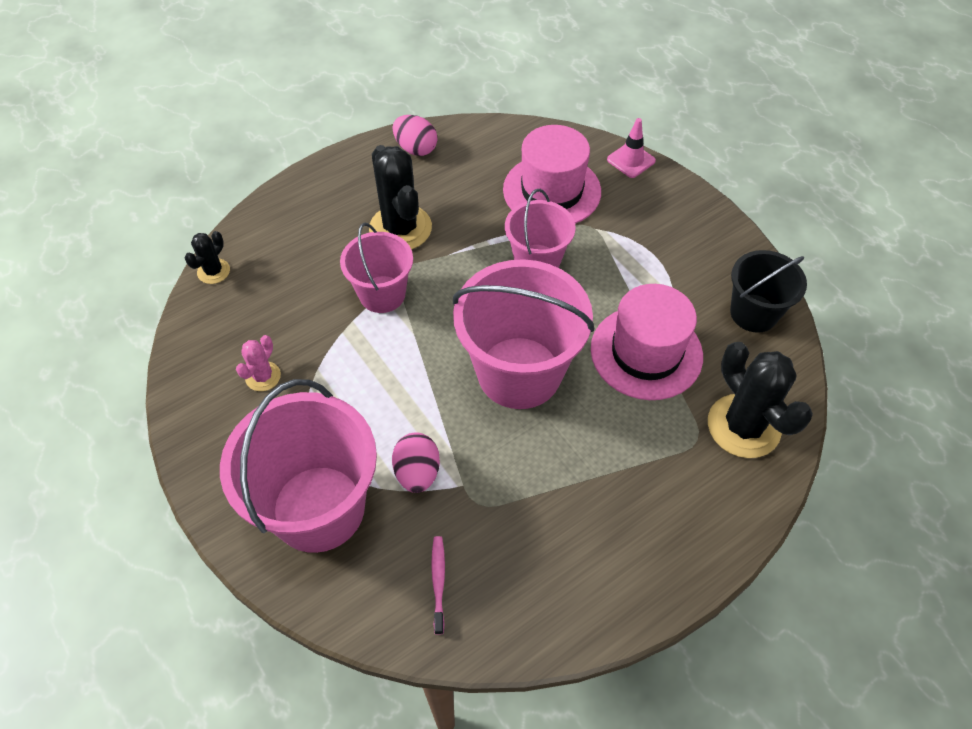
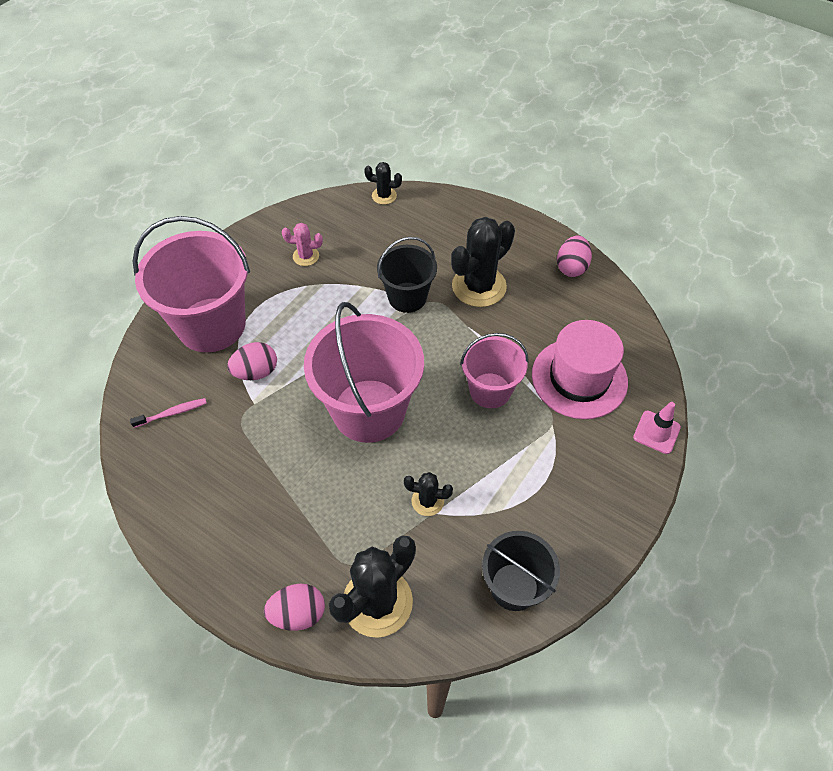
camera: 70 degrees right, 0 degrees up
pink bucket [340,223,413,313] -> black bucket [377,237,437,313]
pink hat [591,284,703,400] -> black cactus [404,472,453,516]
none -> pink egg [264,584,325,631]

